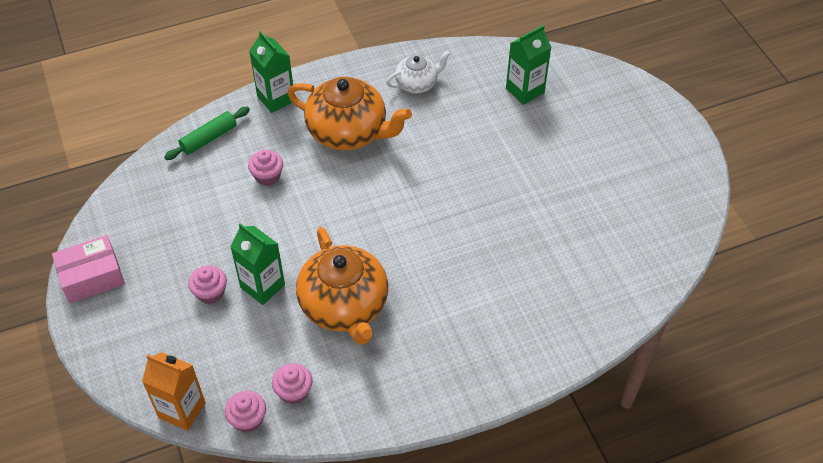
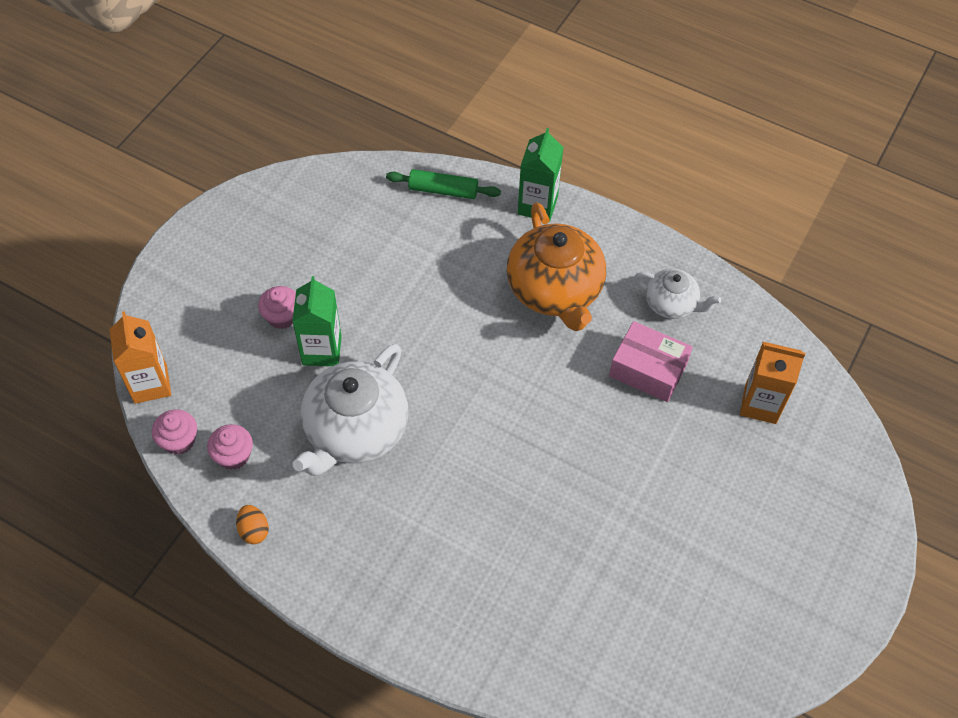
camera: 50 degrees right, 5 degrees up
pink box [52,235,125,303] -> pink box moved to [609,321,693,402]
pink cupcake [248,150,283,186] -> none
orange teapot [296,227,388,345] -> white teapot [293,344,408,476]
green carton [506,25,552,105] -> orange carton [740,342,806,424]
none -> orange egg [236,505,269,544]

